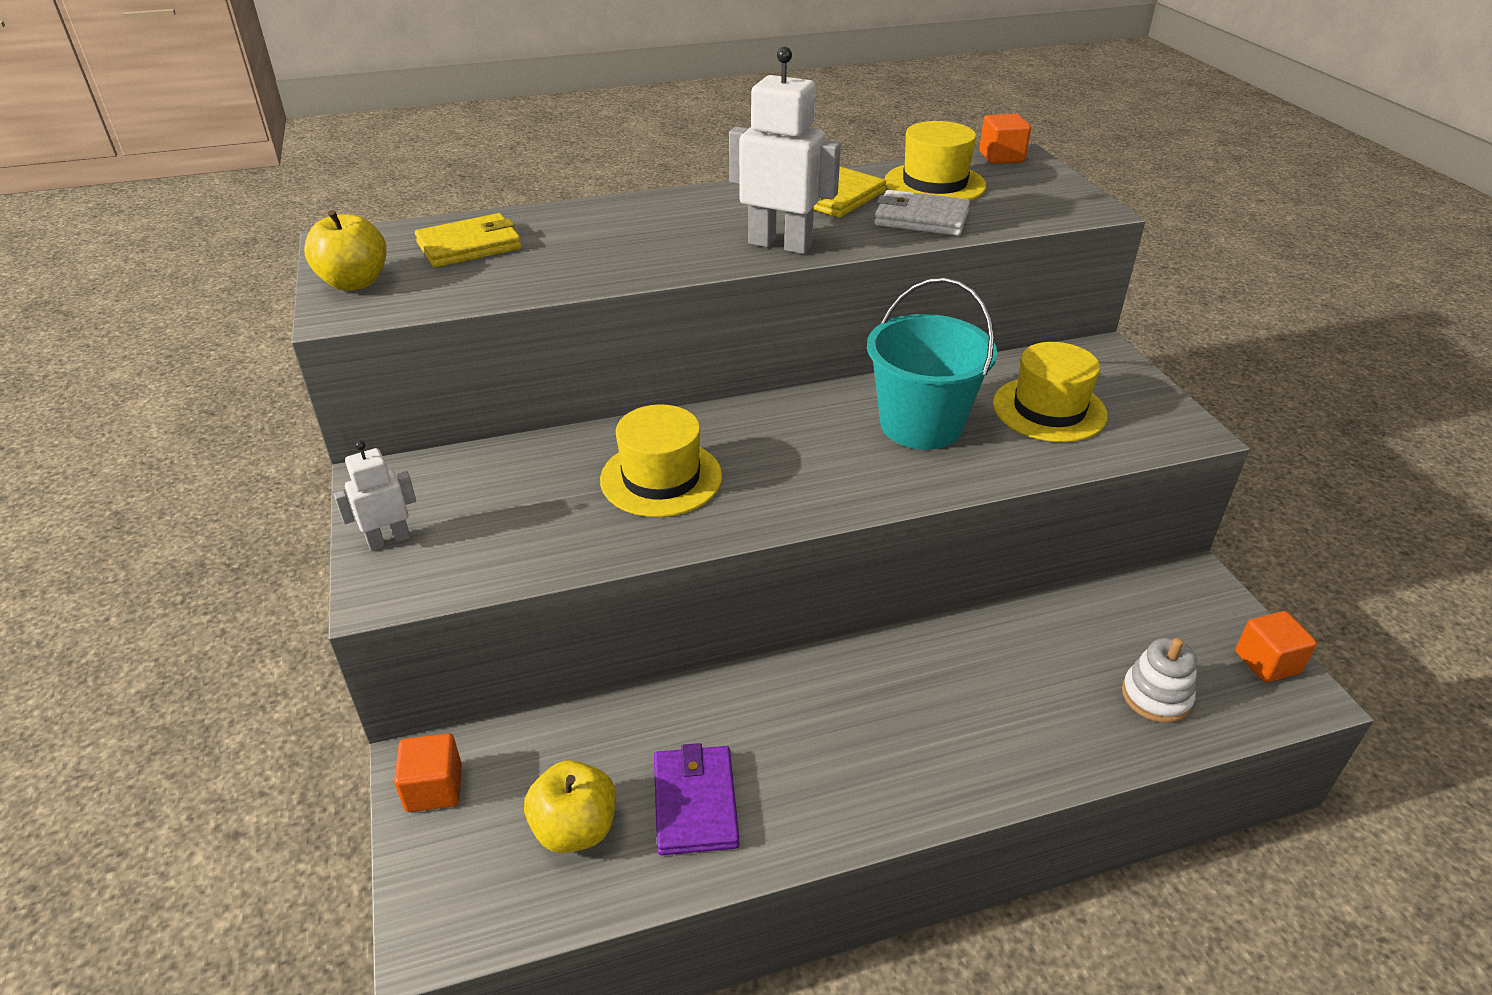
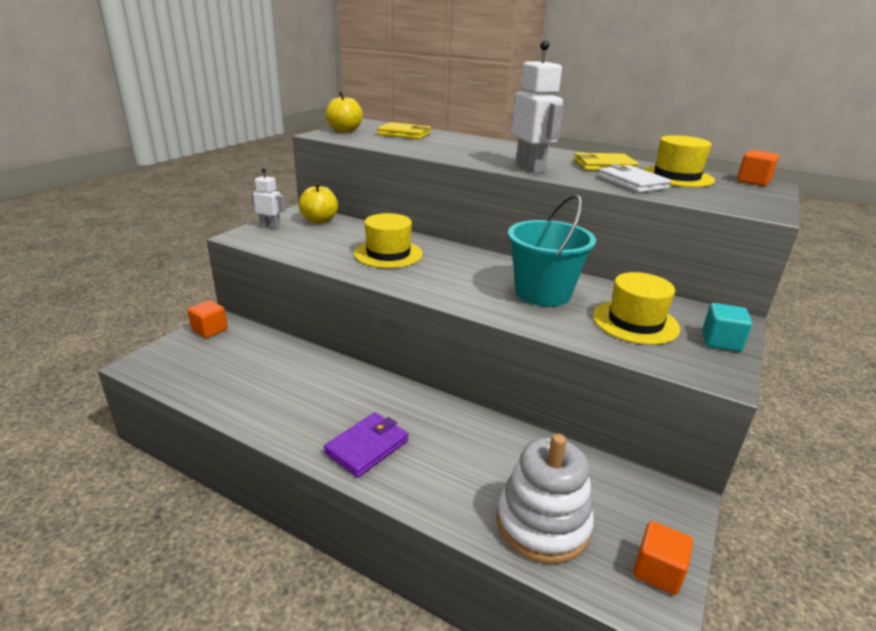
camera: 45 degrees right, 10 degrees down
yellow apple [524,760,616,853] -> yellow apple moved to [299,182,338,223]
purple wallet [654,743,739,855] -> purple wallet moved to [324,412,408,477]
white stacking toy [1122,638,1197,723] -> white stacking toy [497,434,594,564], size x1.71
none -> turquoise cube [702,303,752,352]

